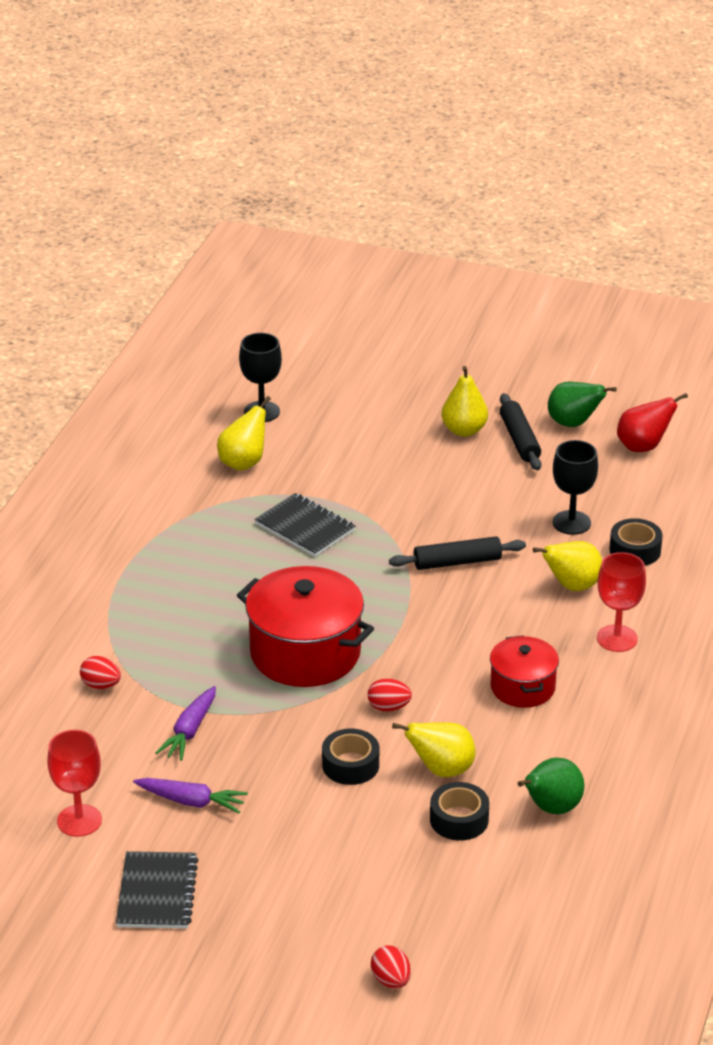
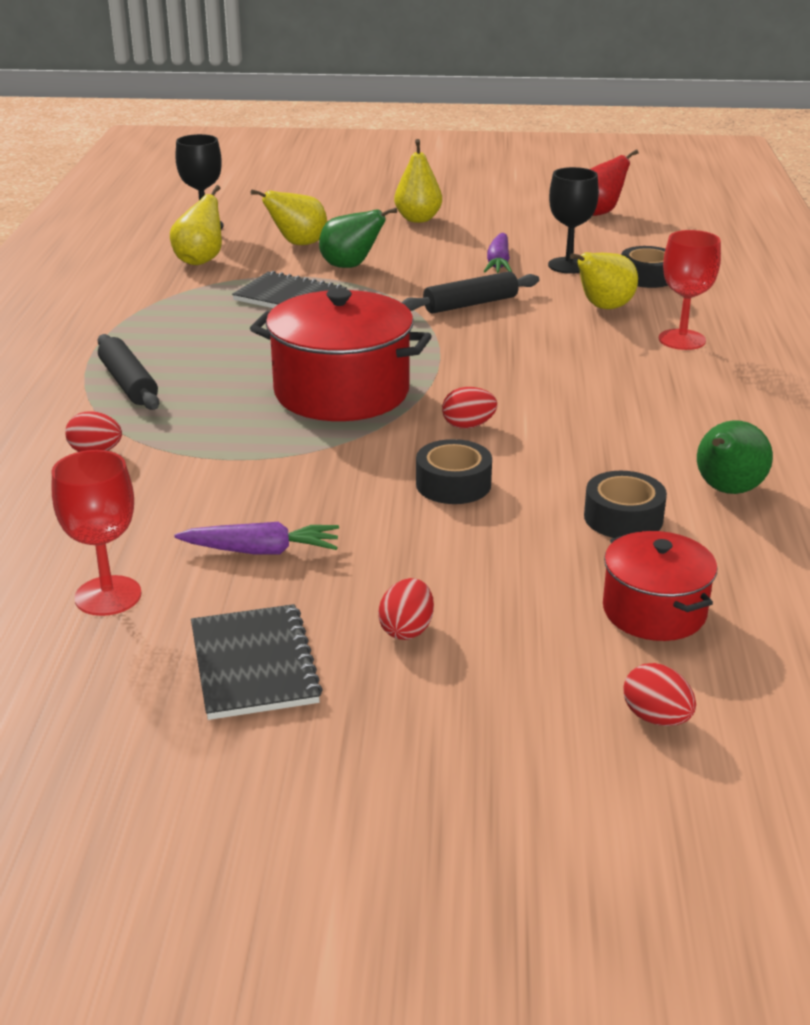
camera: 15 degrees left, 5 degrees down
purple carrot [155,686,216,761] -> purple carrot moved to [483,233,512,273]
yellow pear [392,722,476,777] -> yellow pear moved to [251,189,327,245]
red pot [490,635,559,708] -> red pot moved to [603,531,717,641]
black rolling pin [500,393,541,470] -> black rolling pin moved to [98,334,159,410]
green pear [548,382,617,427] -> green pear moved to [319,208,397,268]
none -> red egg [378,578,434,640]

